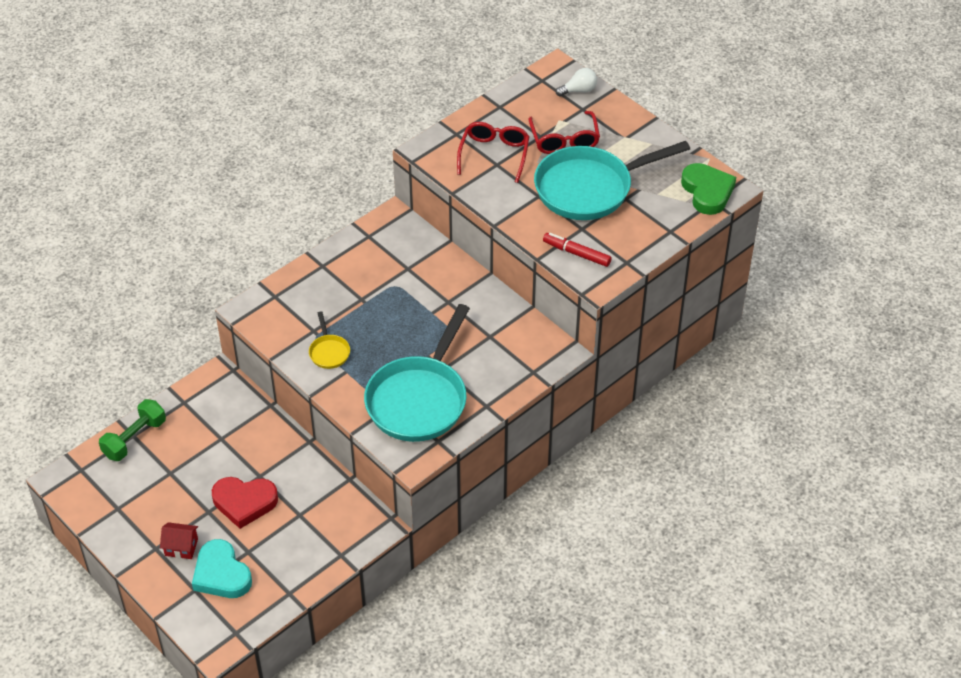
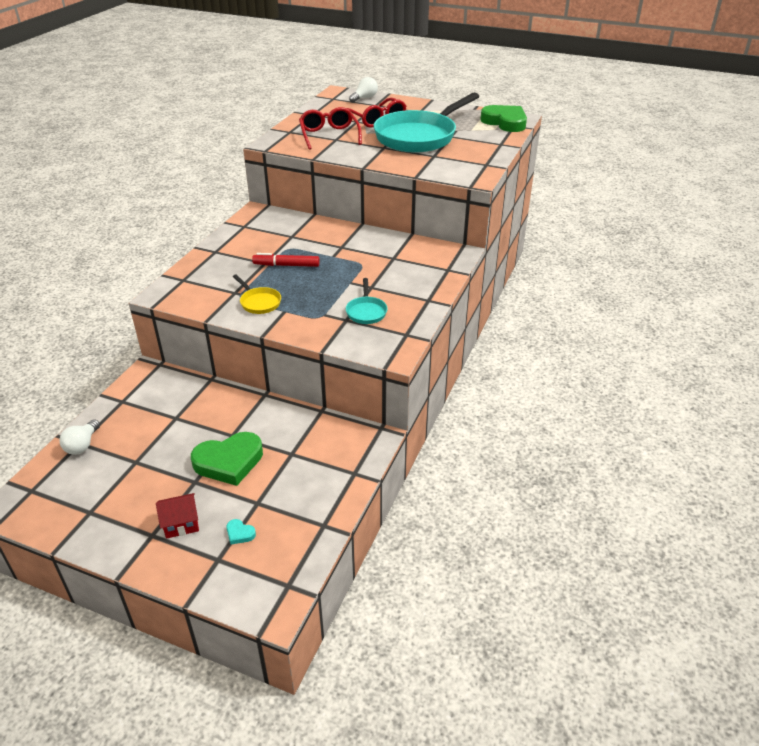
camera: 25 degrees left, 10 degrees down
green dumbbell [99,399,166,461] -> white light bulb [60,419,100,455]
turquoise heart [192,539,252,598] -> turquoise heart [226,519,256,545], size x0.40
red heart [212,477,278,529] -> green heart [191,432,263,486]
turquoise pan [364,304,470,442] -> turquoise pan [346,278,388,324], size x0.42
red marker [543,233,612,267] -> red marker moved to [252,253,320,267]

